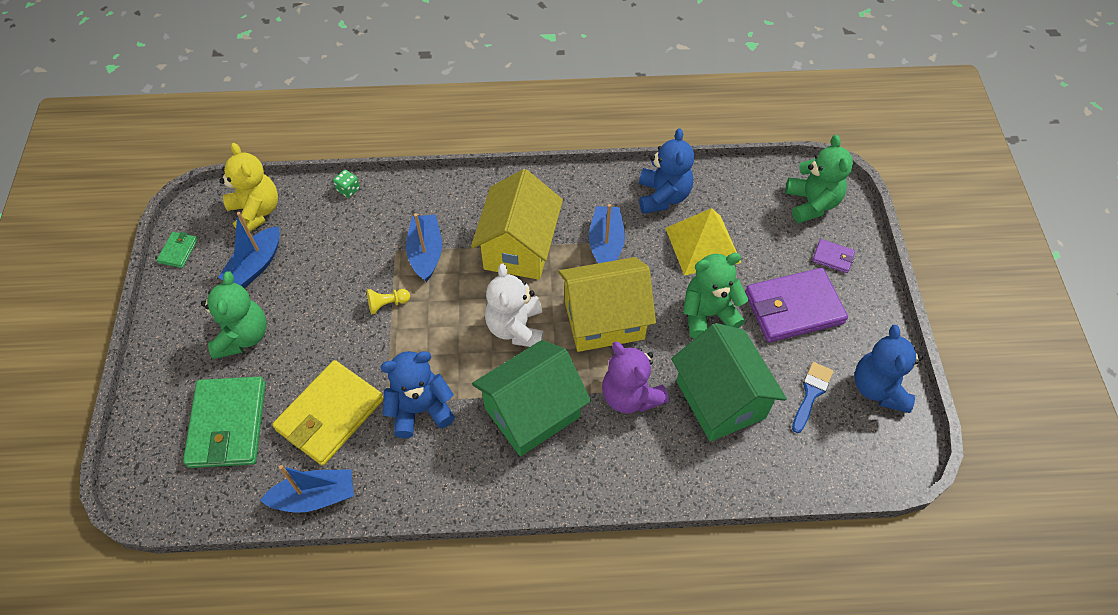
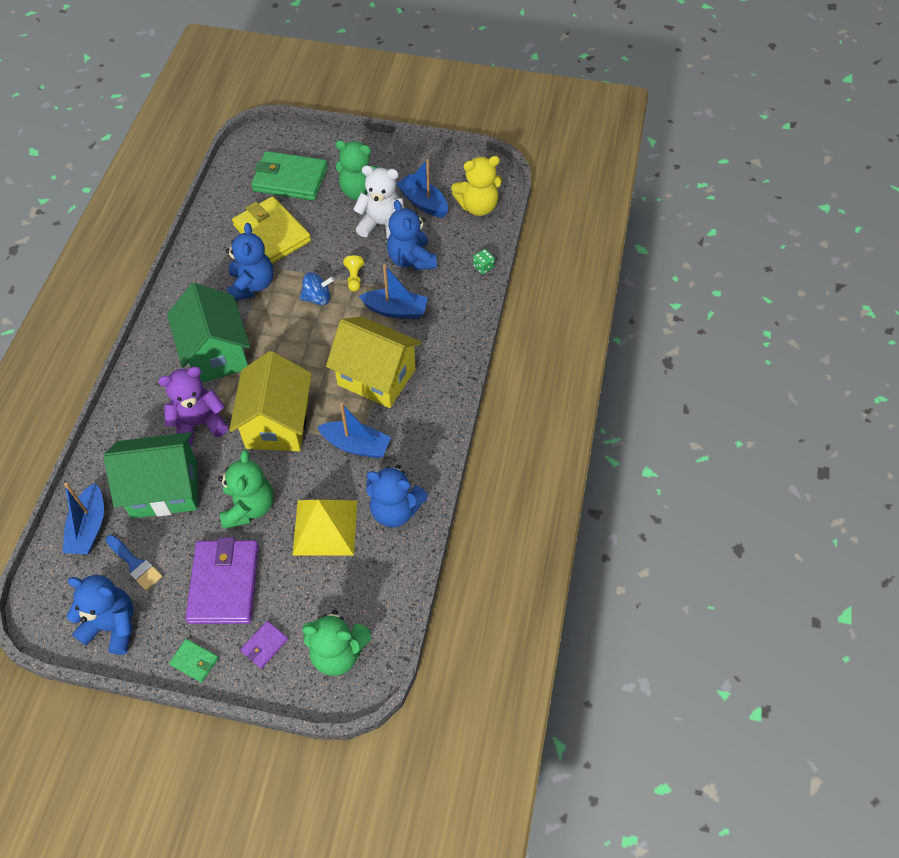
camera: 105 degrees right, 0 degrees up
green wallet [157,232,198,268] -> green wallet moved to [169,639,218,683]
blue boat [260,465,354,513] -> blue boat moved to [62,483,104,554]
white teddy bear [485,264,544,347] -> white teddy bear moved to [353,165,404,239]
none -> blue spinning top [300,272,334,305]
none -> blue teddy bear [387,200,437,270]

